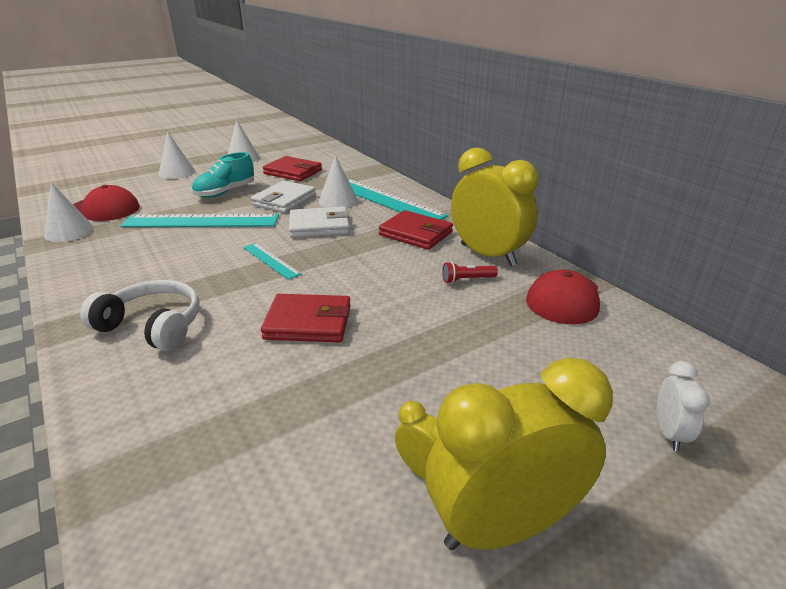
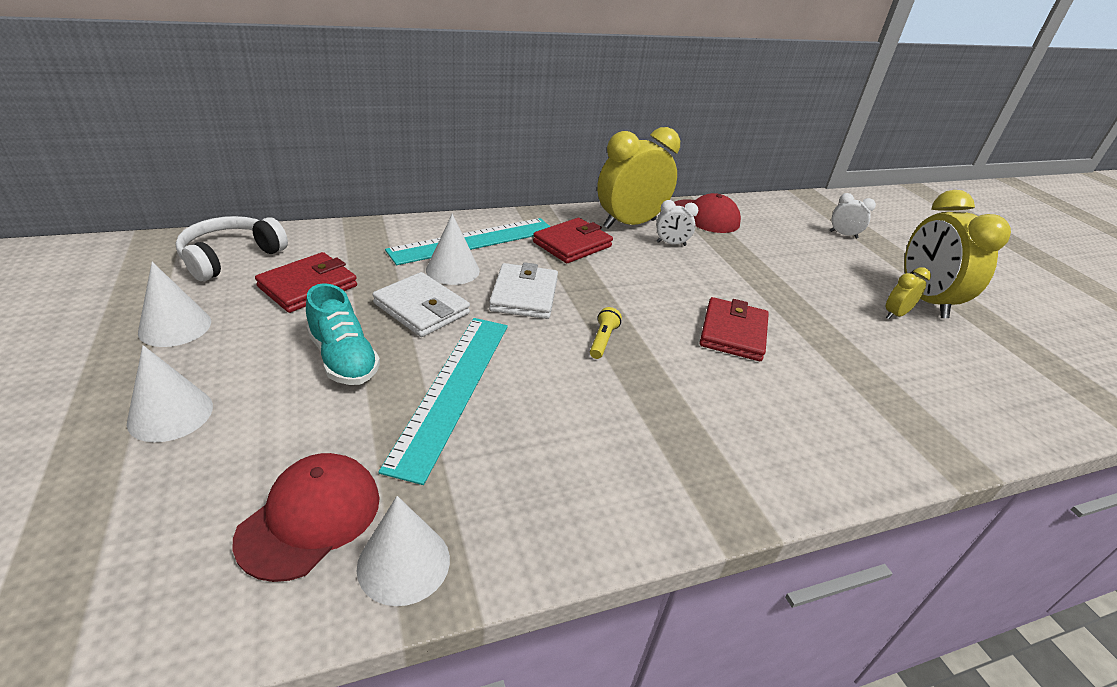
camera: 80 degrees left, 5 degrees up
white headphones [80,280,200,351] -> white headphones moved to [175,216,288,281]
turquoise ruler [243,243,301,280] -> yellow flashlight [590,307,622,359]
red flashlight [442,262,498,284] -> white clock [656,200,698,246]

